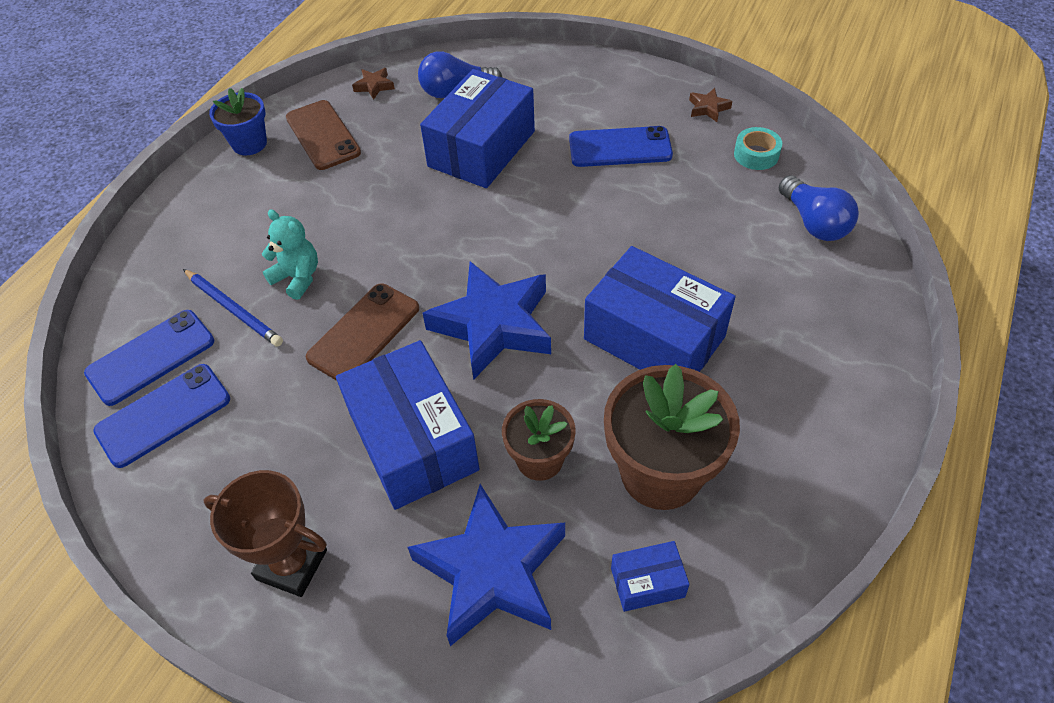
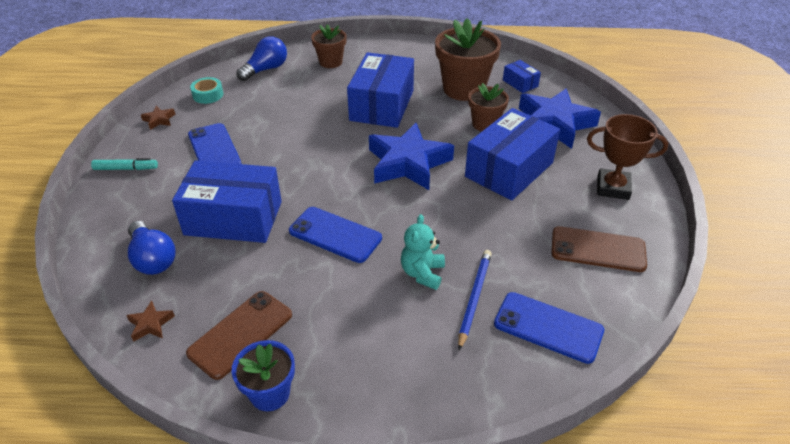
camera: 115 degrees left, 10 degrees down
blue phone [93,364,230,468] -> blue phone moved to [289,207,382,263]
brown trophy [204,470,327,597] -> brown trophy turned 75 degrees counterclockwise [587,114,668,200]
brown phone [306,283,419,381] -> brown phone moved to [551,226,647,272]
none -> turquoise marker [91,158,158,170]
none -> brown flower pot [311,24,347,68]

